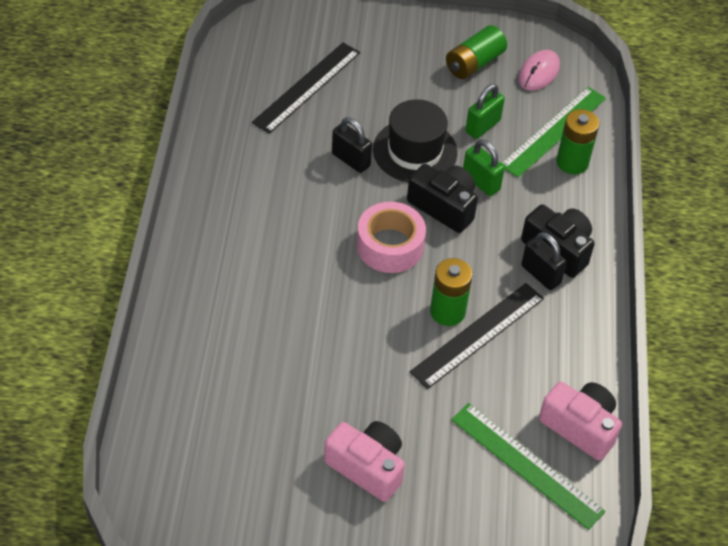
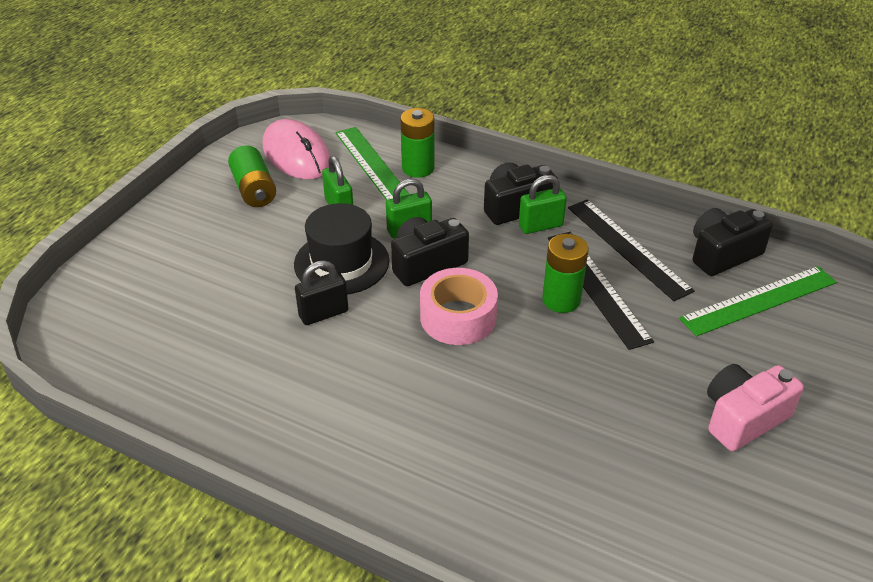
camera: 65 degrees left, 10 degrees down
black ruler [252,43,360,134] -> black ruler moved to [568,199,695,301]
pink mouse [518,50,560,90] -> pink mouse [263,119,330,179], size x1.60
black padlock [521,232,567,290] -> green padlock [519,175,567,234]
pink camera [539,382,622,461] -> black camera [693,208,773,276]

